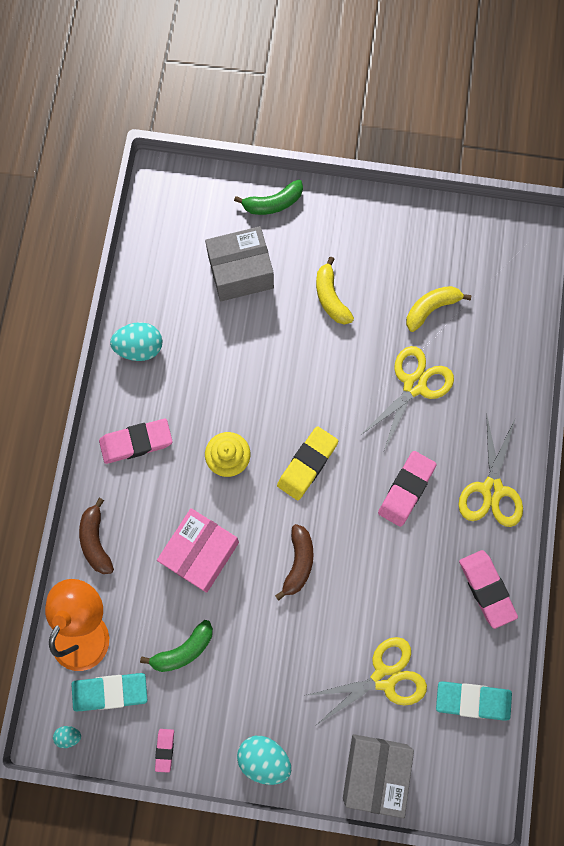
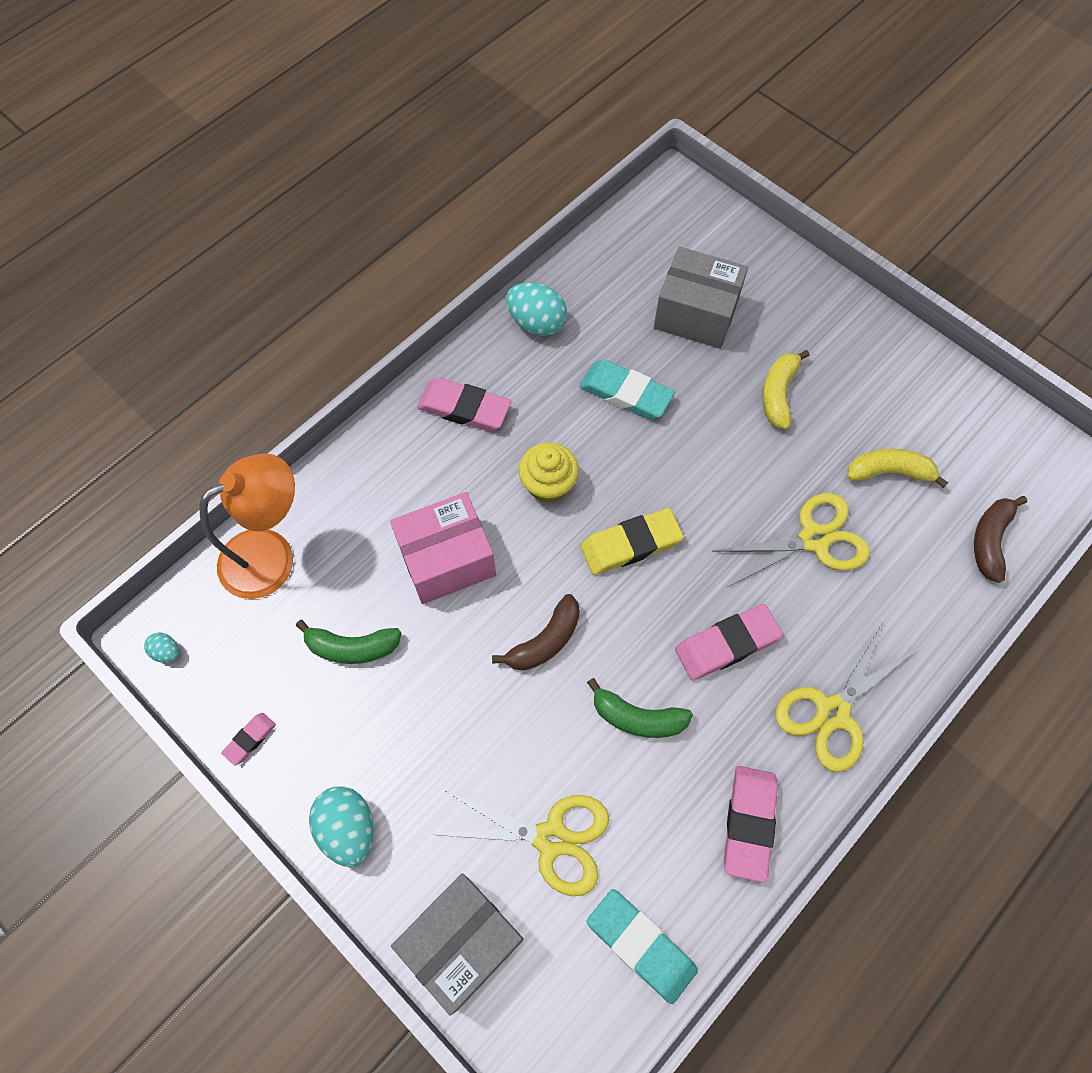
camera: 35 degrees right, 10 degrees down
turquoise eraser [71,673,147,711] -> turquoise eraser moved to [579,360,675,419]
brown banana [79,498,114,574] -> brown banana moved to [974,496,1027,583]
green banana [234,180,303,215] -> green banana moved to [587,678,693,738]

